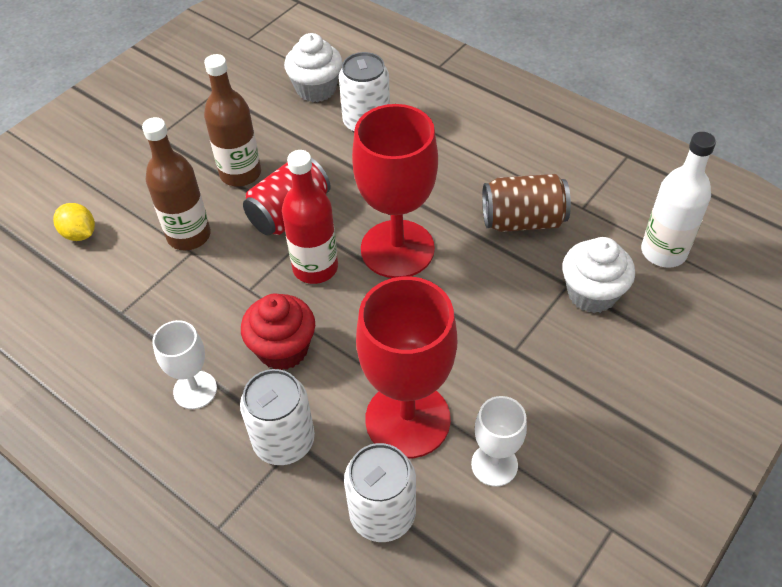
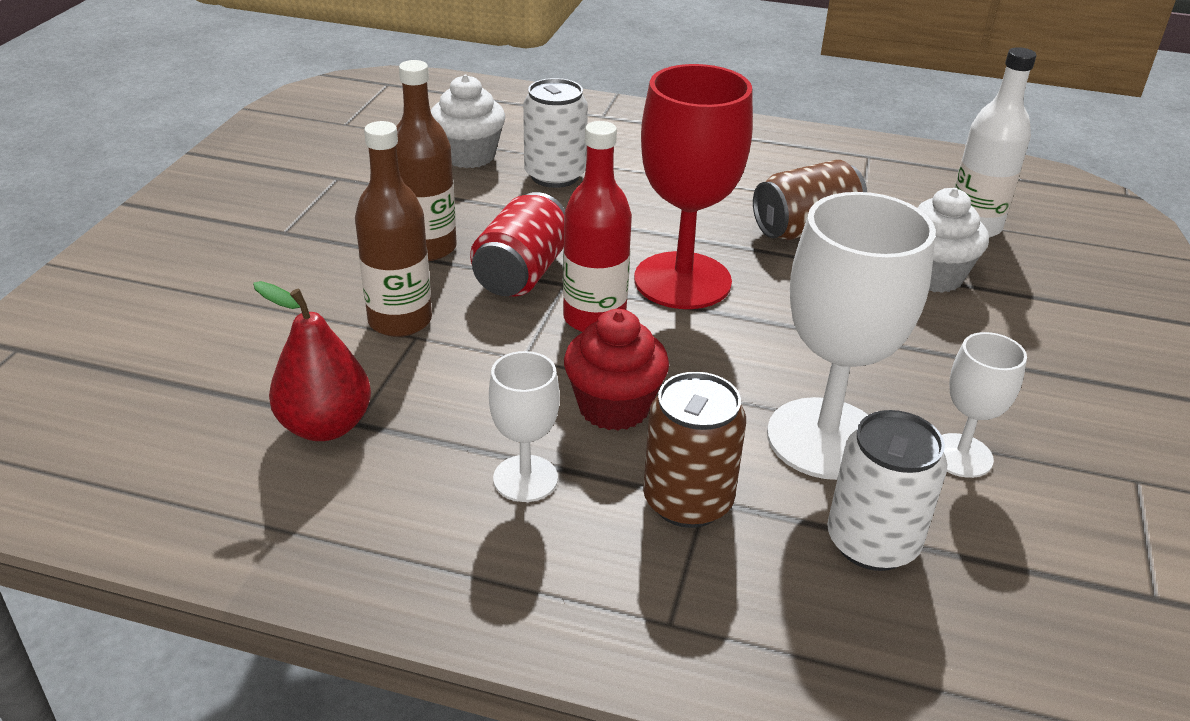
camera: 25 degrees left, 15 degrees down
yellow lemon [53,203,95,241] -> none
white can [240,369,315,465] -> brown can [643,372,746,528]
red goblet [356,276,457,458] -> white goblet [767,192,936,480]
none -> red pear [253,281,371,441]

